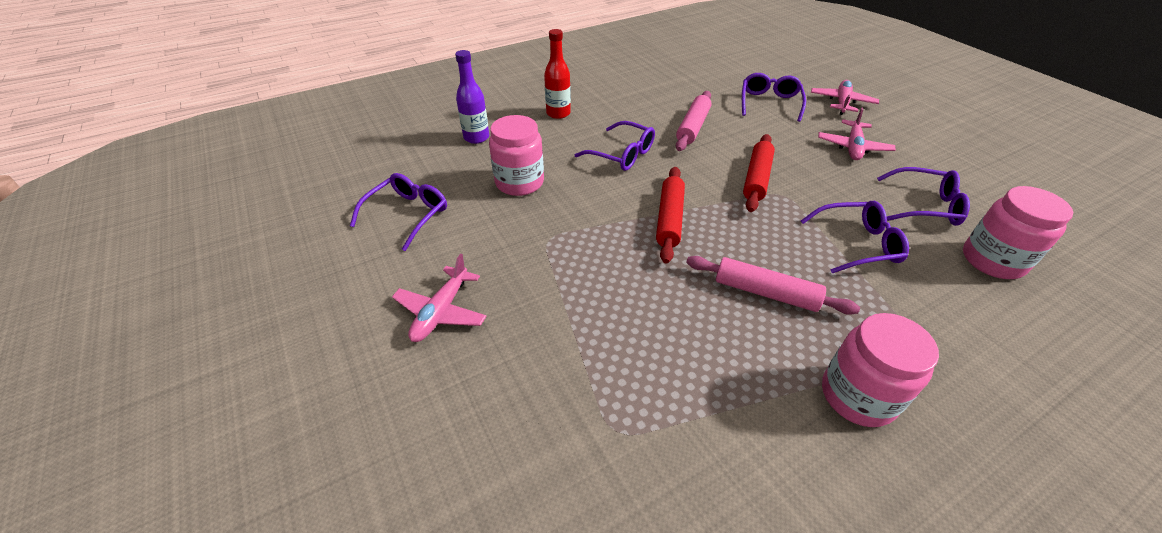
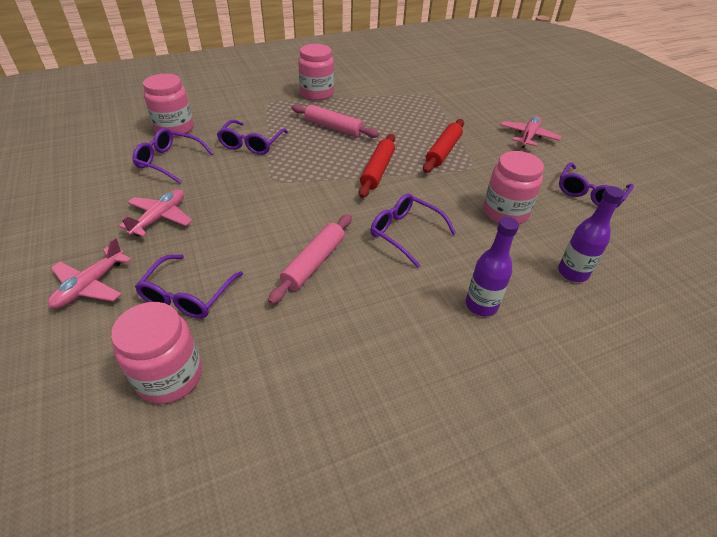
camera: 175 degrees left, 0 degrees up
red bottle [544,29,571,119] -> purple bottle [466,217,519,317]
red rolling pin [743,134,775,212] -> red rolling pin moved to [423,119,464,173]
purple glasses [801,201,909,273] -> purple glasses turned 75 degrees counterclockwise [217,120,288,155]
none -> pink jar [111,302,202,404]

